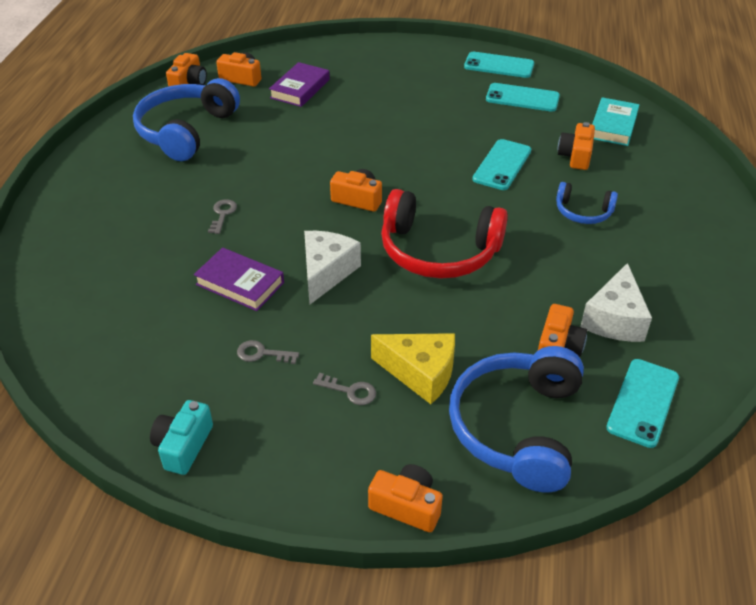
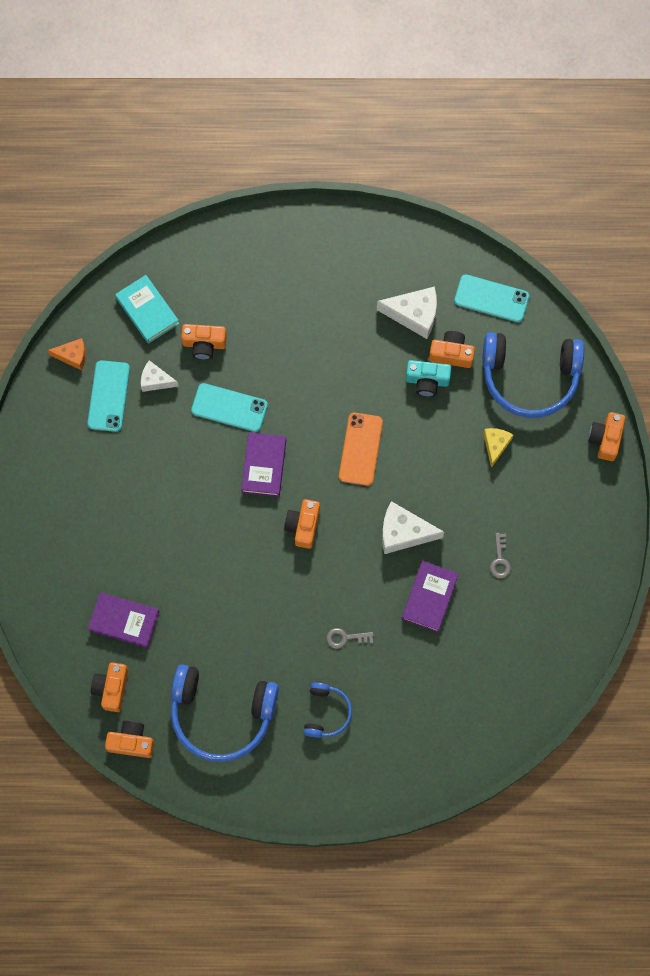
camera: 100 degrees left, 30 degrees up
turquoise camera [150,400,213,475] -> turquoise camera moved to [406,360,451,397]
grey key [313,373,376,405] -> none
yellow cheese [371,333,455,404] -> yellow cheese [483,428,513,468], size x0.61
red headphones [381,189,508,279] -> orange phone [339,412,383,486]
turquoise phone [464,52,534,78] -> none
blue headphones [556,182,618,224] -> blue headphones moved to [303,683,352,738]
turquoise book [592,97,640,146] -> turquoise book turned 45 degrees clockwise [115,275,179,344]
none -> orange cheese [47,338,86,371]
none -> white cheese [141,360,179,392]
none -> purple book [241,432,286,497]

